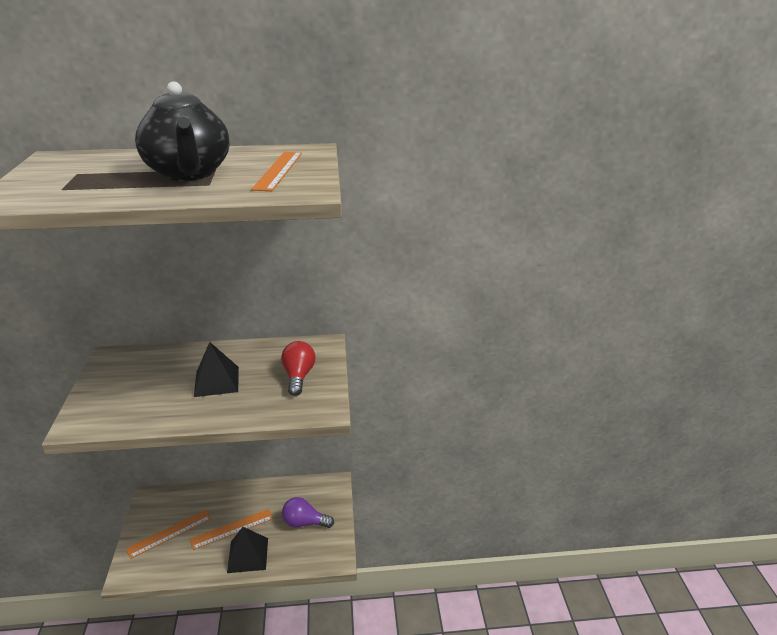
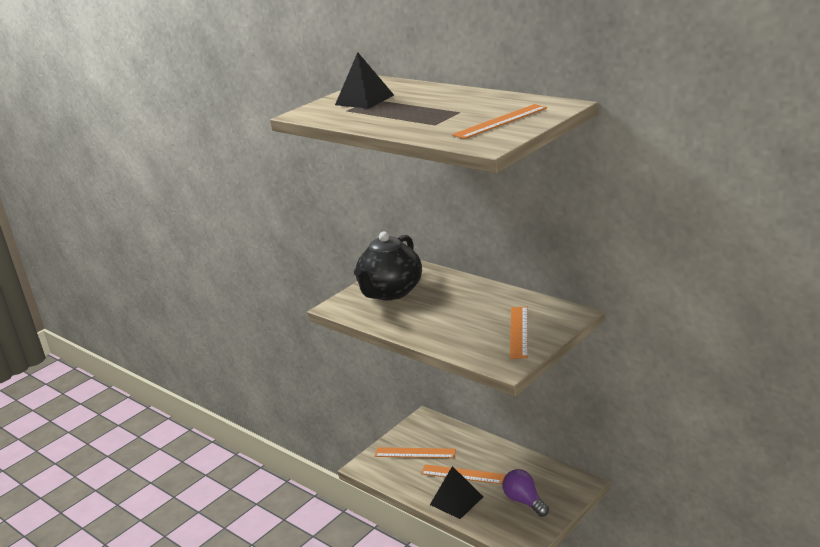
camera: 50 degrees right, 5 degrees down
black teapot [135,82,229,181] -> black teapot moved to [354,232,422,300]
black pyramid [194,342,239,397] -> black pyramid moved to [335,52,394,109]
red light bulb [281,341,315,396] -> orange ruler [510,306,528,359]

